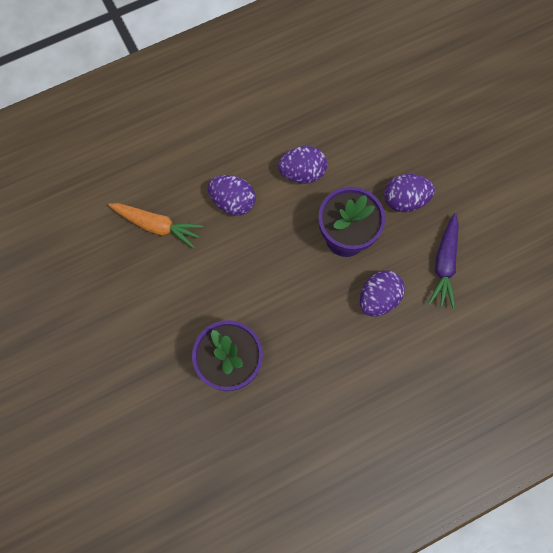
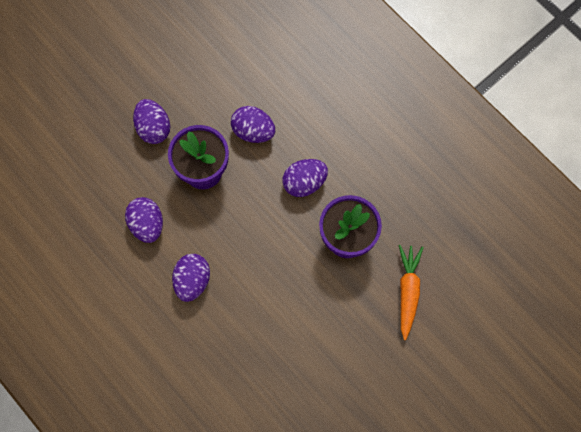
camera: 105 degrees left, 0 degrees up
orange carrot [108,203,203,249] -> orange carrot moved to [399,245,424,340]
purple carrot [428,213,459,309] -> none
none -> purple egg [282,159,328,197]

